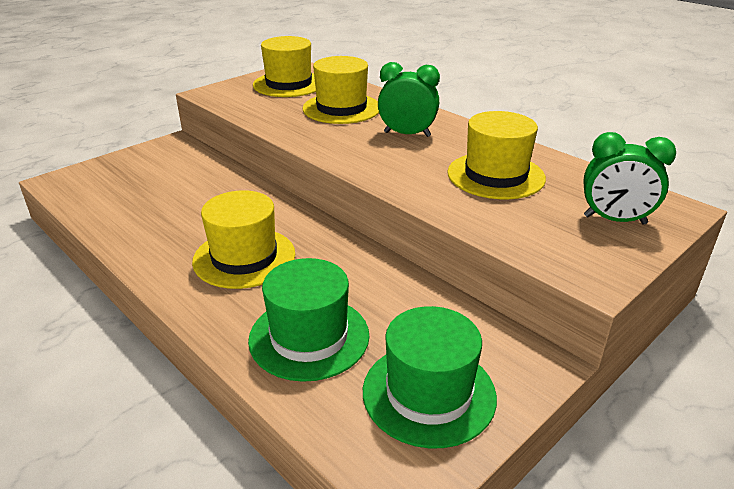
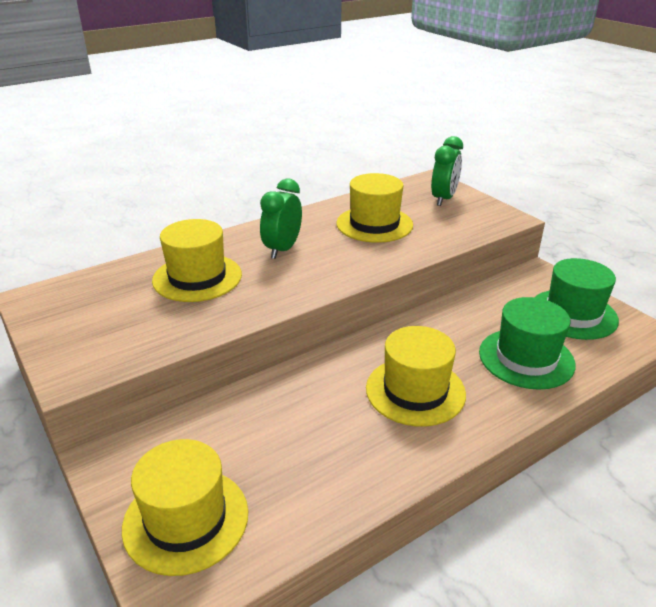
camera: 80 degrees left, 0 degrees up
yellow hat [253,36,316,97] -> yellow hat moved to [122,439,248,576]

